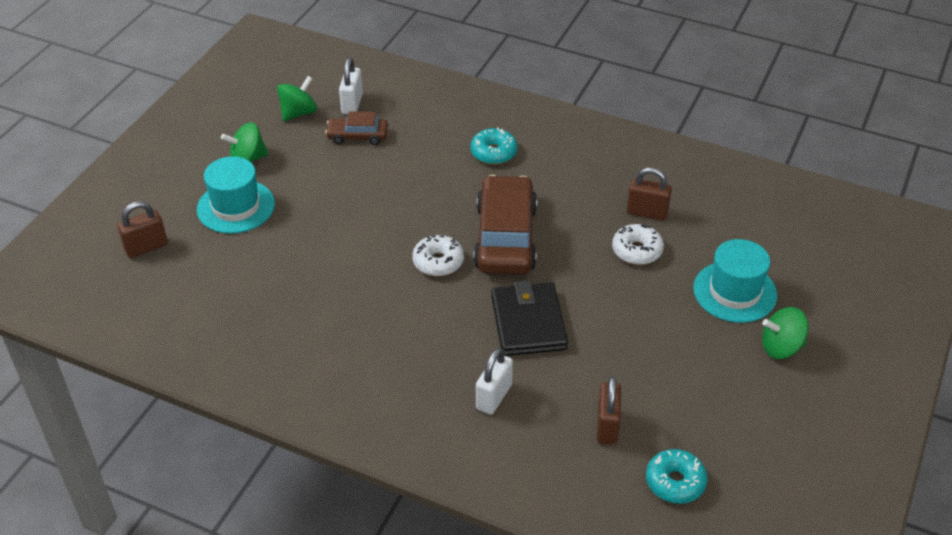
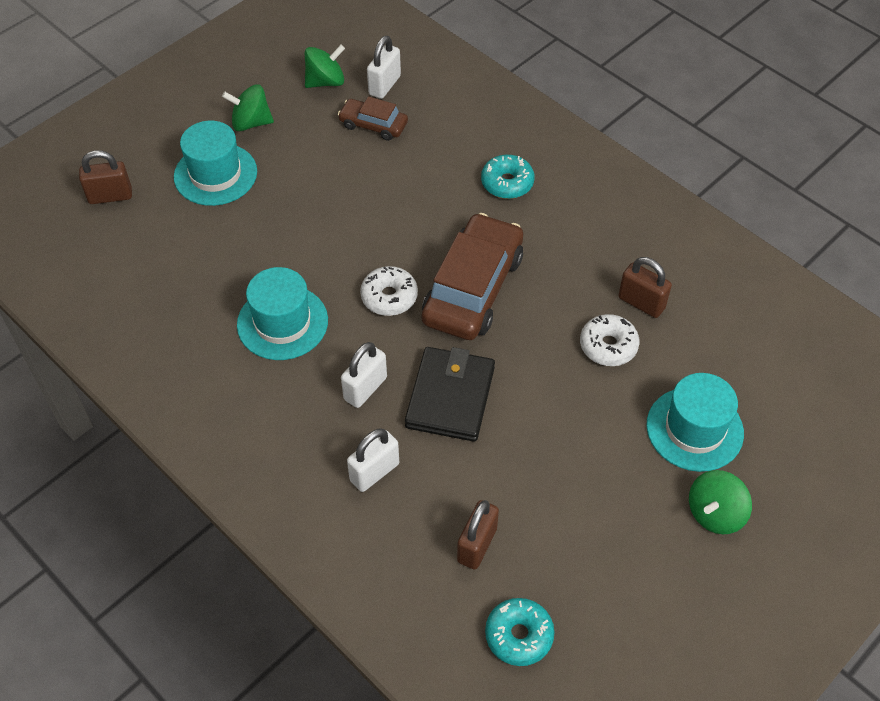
camera: 20 degrees right, 10 degrees up
green spinning top [762,307,808,359] -> green spinning top turned 60 degrees counterclockwise [689,470,752,534]
none -> turquoise hat [237,267,328,360]
none -> white padlock [341,342,387,408]

